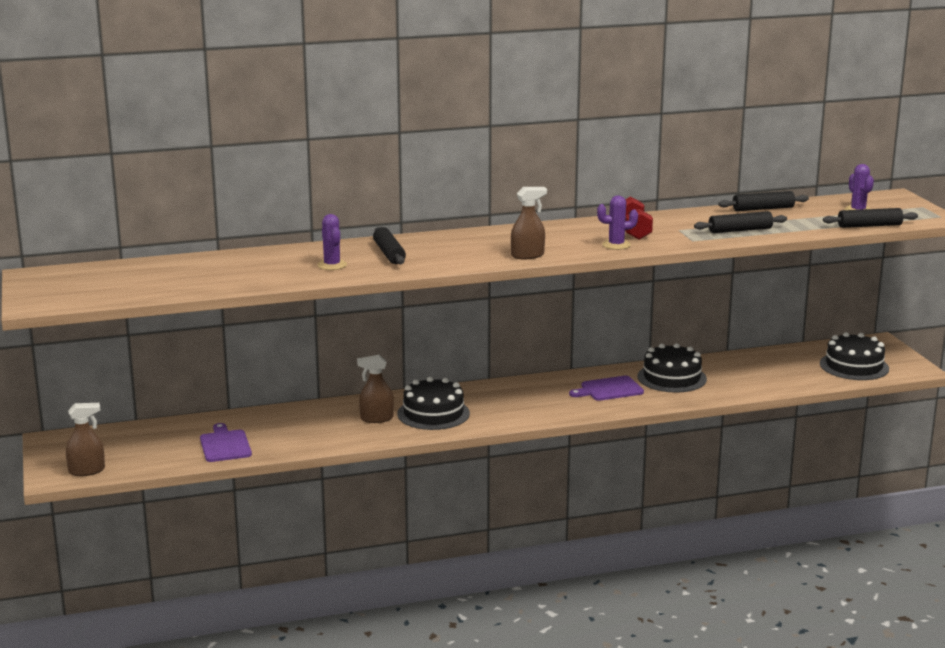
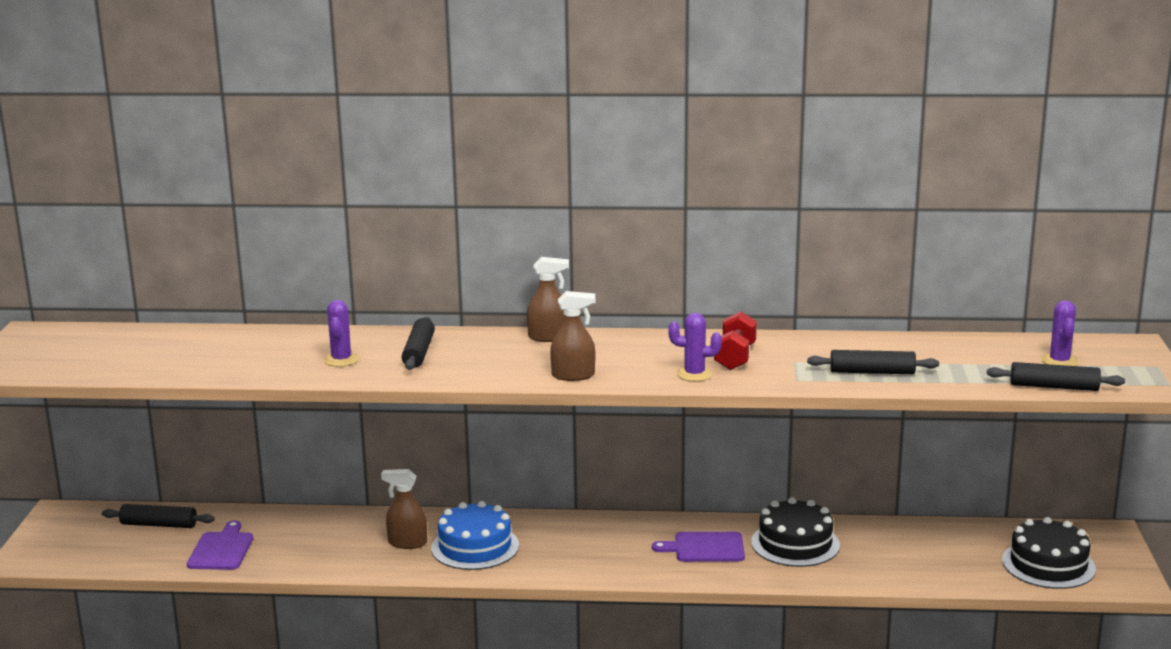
camera: 20 degrees right, 0 degrees up
brown spray bottle [66,403,105,476] -> brown spray bottle moved to [527,257,569,342]
black cake [397,377,470,430] -> blue cake [431,501,519,570]
black rolling pin [718,191,809,211] -> black rolling pin moved to [102,504,215,528]

